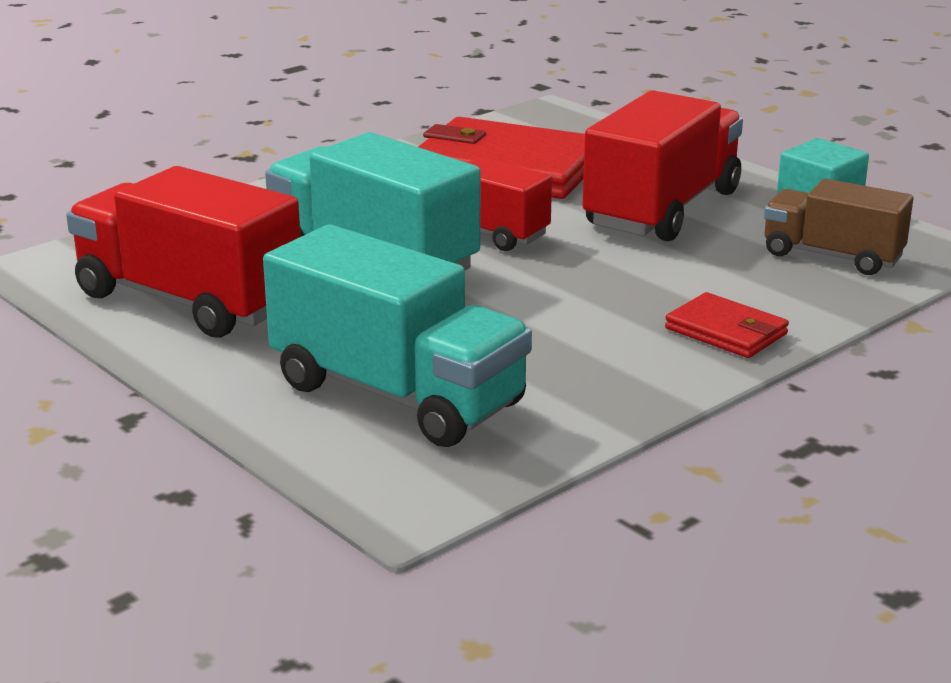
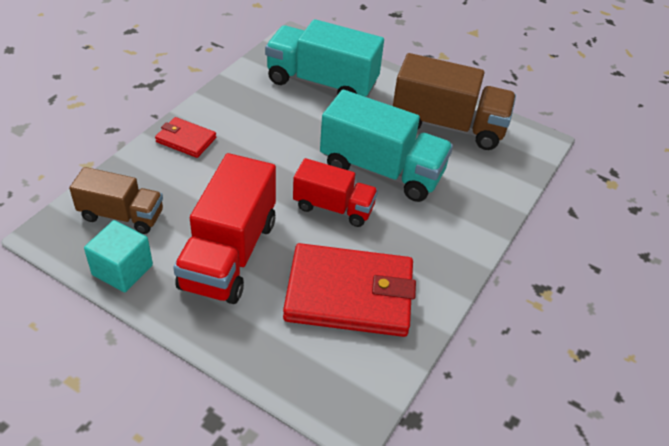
camera: 160 degrees right, 20 degrees up
red truck [66,166,300,338] -> brown truck [393,53,516,150]

